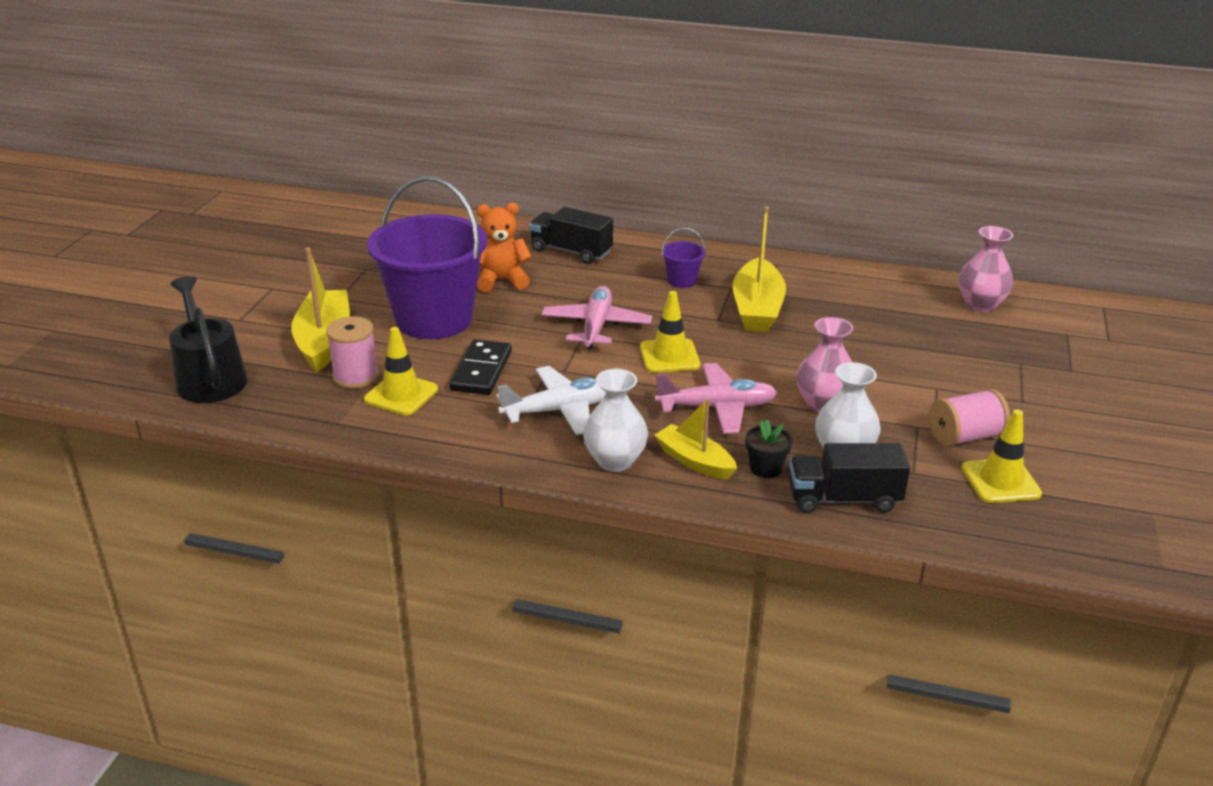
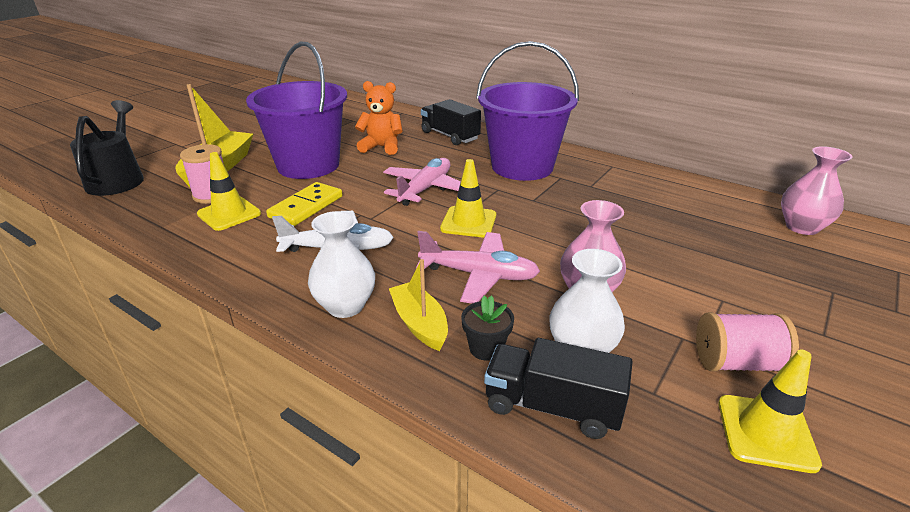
camera: 20 degrees right, 0 degrees up
black domino [449,339,512,395] -> yellow domino [266,182,342,226]
purple bucket [662,228,706,288] -> purple bucket [476,41,579,181], size x2.49
yellow boat [733,206,786,332] -> none

